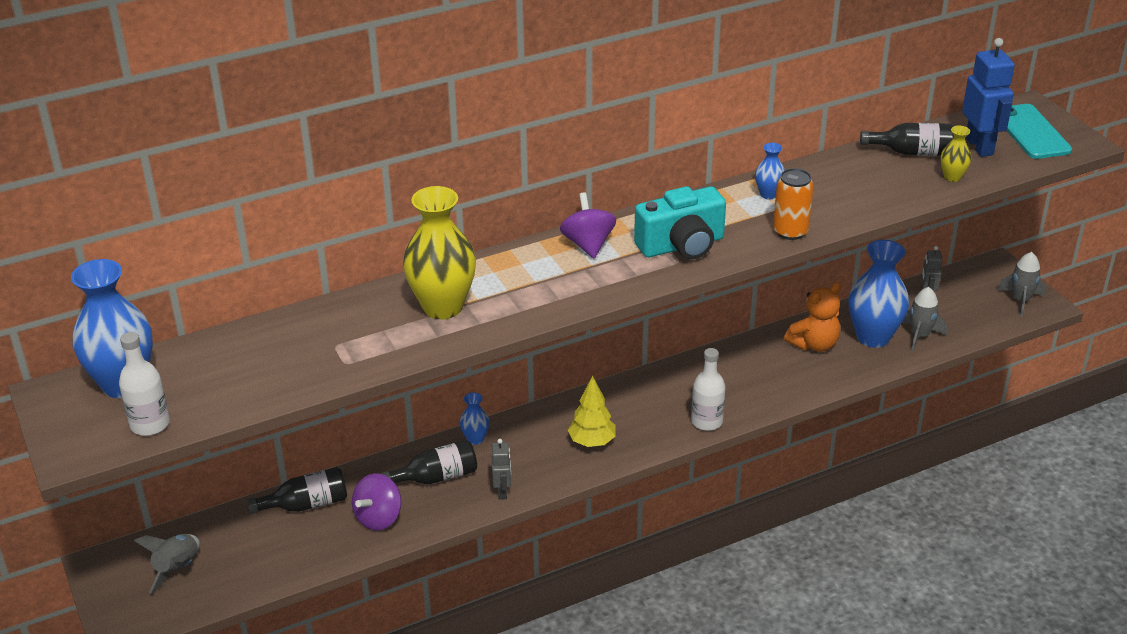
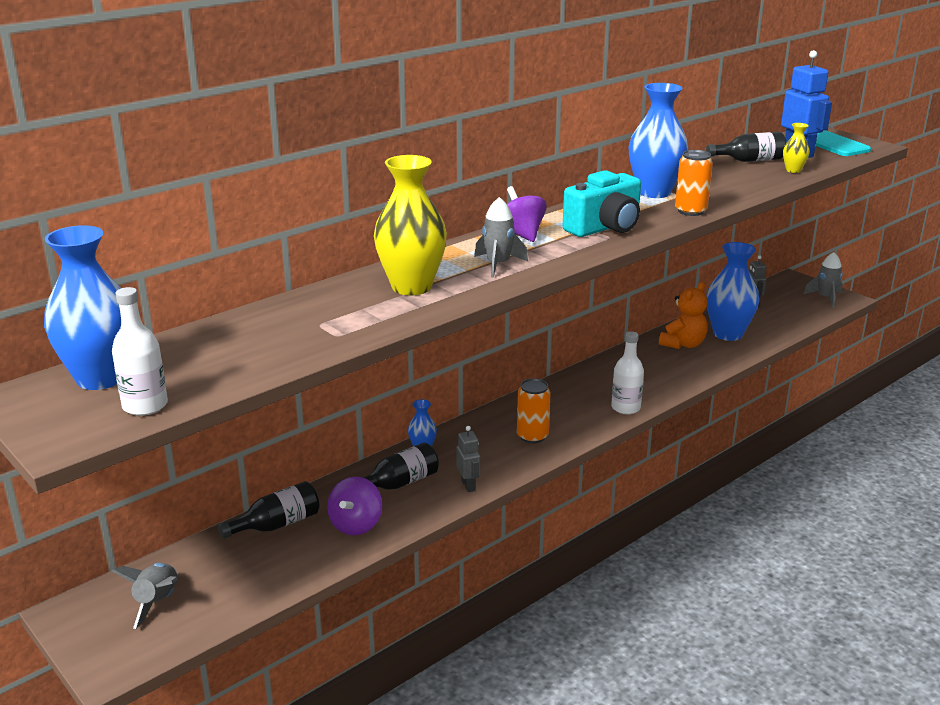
camera: 15 degrees left, 10 degrees down
yellow tree [568,375,616,447] -> orange can [517,378,551,443]
blue vase [755,143,785,199] -> blue vase [628,83,688,198], size x2.14
grey rocket [902,287,947,352] -> grey rocket moved to [474,197,528,278]

